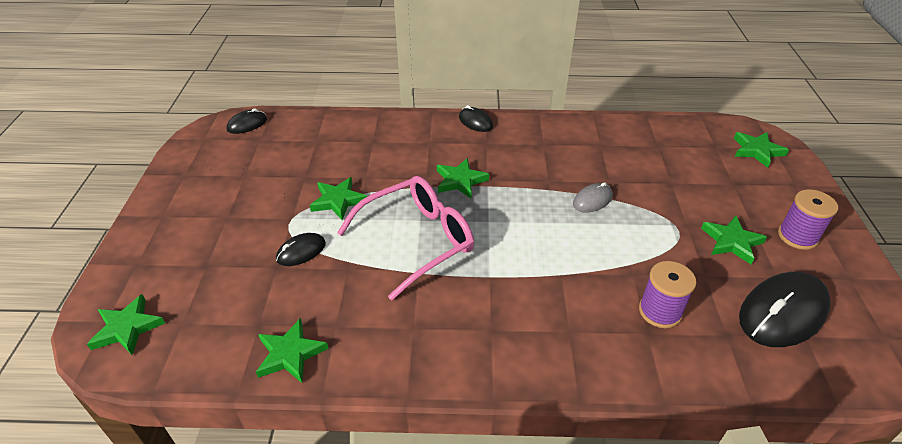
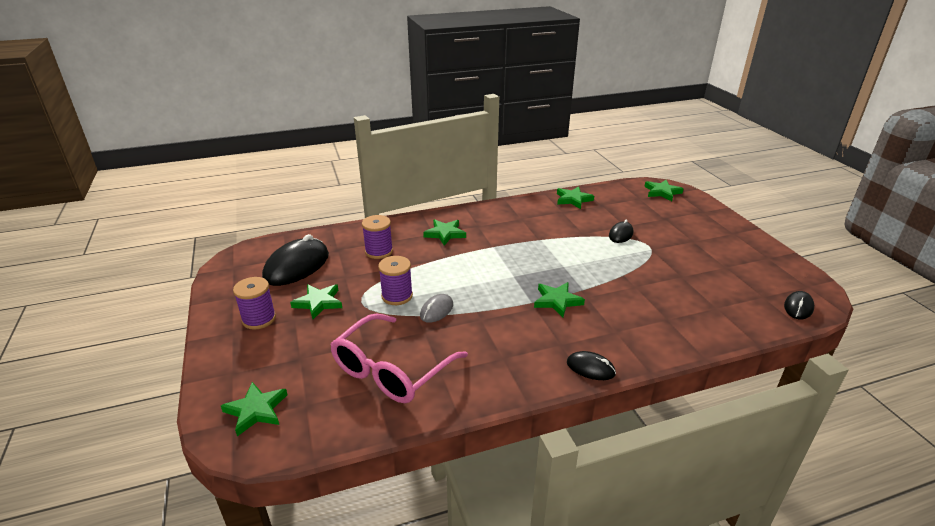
camera: 160 degrees right, 10 degrees down
green star [310,177,367,220] -> green star moved to [423,219,466,245]
pink glasses [337,176,474,301] -> pink glasses moved to [330,313,468,403]
none -> purple spool [378,256,413,305]

